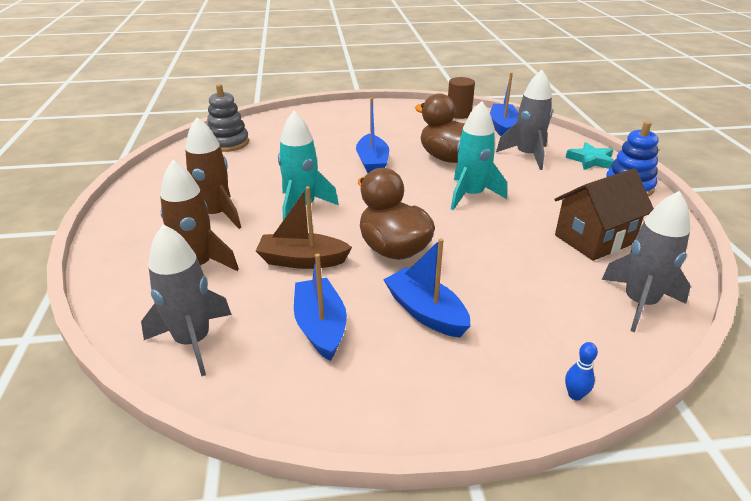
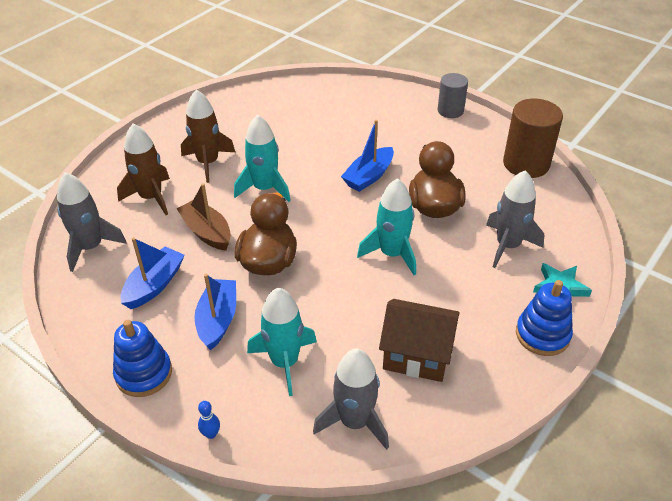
camera: 45 degrees right, 10 degrees up
grey stacking toy [207,84,249,152] -> none
brown cylinder [448,77,475,119] -> brown cylinder [503,99,563,178], size x1.61
blue boat [490,72,518,136] -> none
none -> blue stacking toy [113,320,172,397]
none -> turquoise rocket [247,288,317,396]
none -> grey cylinder [437,73,468,118]

